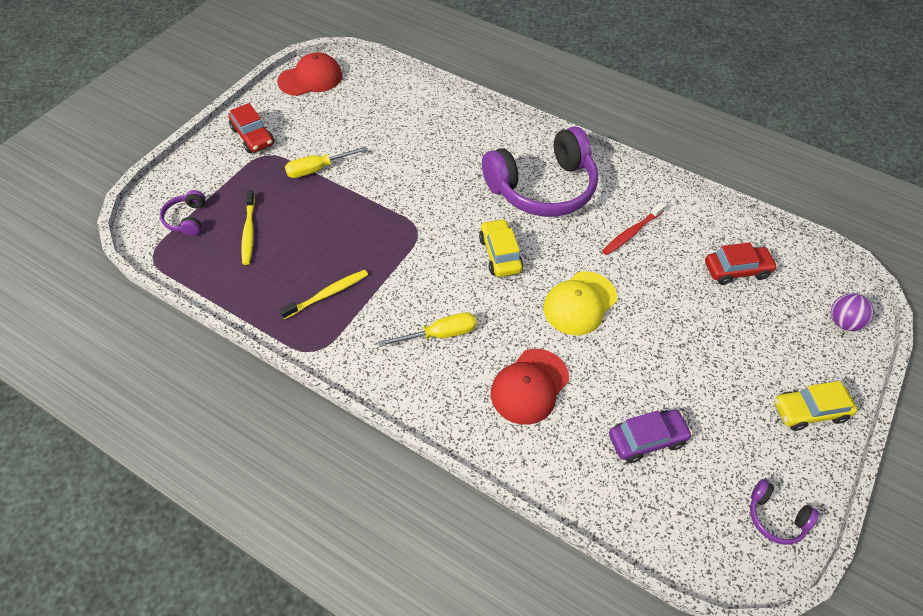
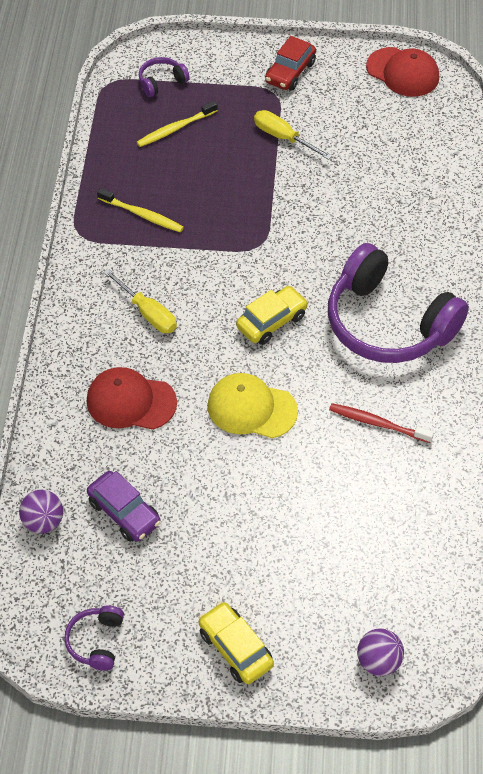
camera: 65 degrees right, 0 degrees up
red car [705,242,778,285] -> none
none -> purple ball [19,490,63,533]

